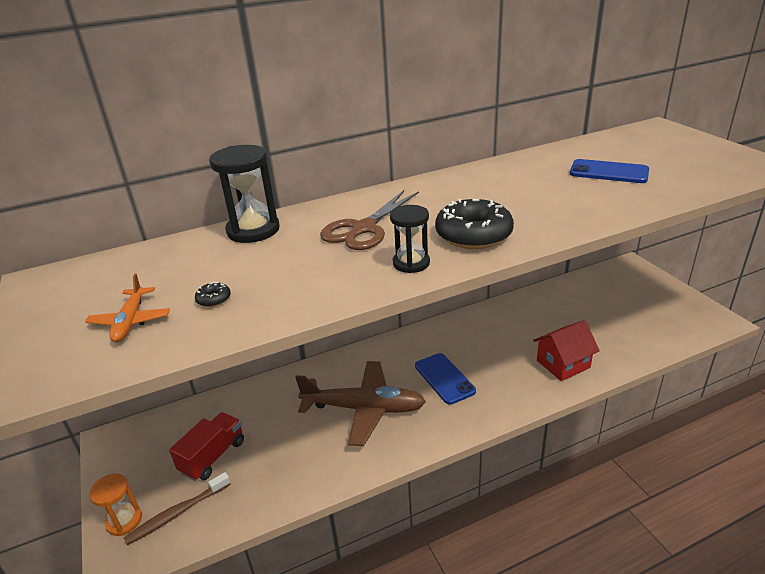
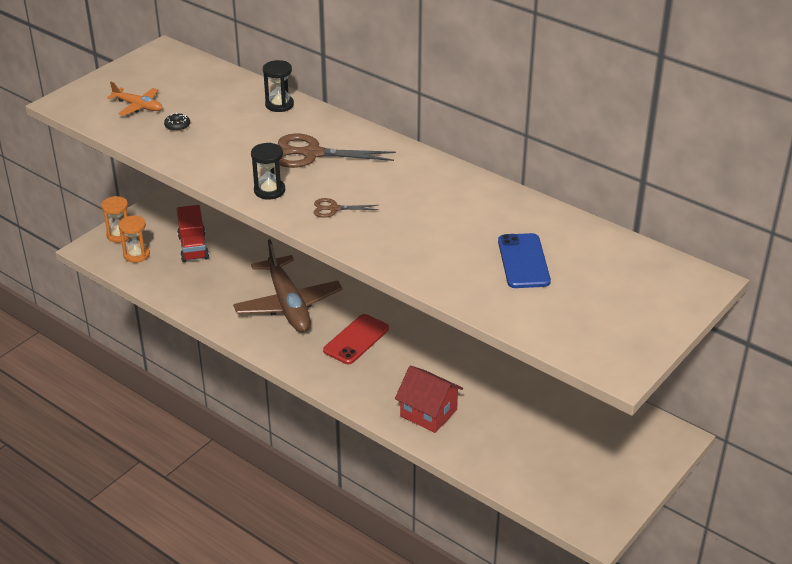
camera: 60 degrees right, 5 degrees up
orange plane [85,274,170,342] -> orange plane turned 120 degrees counterclockwise [107,82,162,116]
brown toothbrush [124,472,231,545] -> orange hourglass [118,215,150,263]
red truck [169,412,244,481] -> red truck turned 75 degrees clockwise [177,205,209,262]
black hourglass [209,145,280,243] -> black hourglass [263,60,294,112], size x0.62
blue phone [415,353,476,405] -> red phone [323,314,389,364]
black donut [435,199,514,249] -> brown scissors [314,198,379,218]

